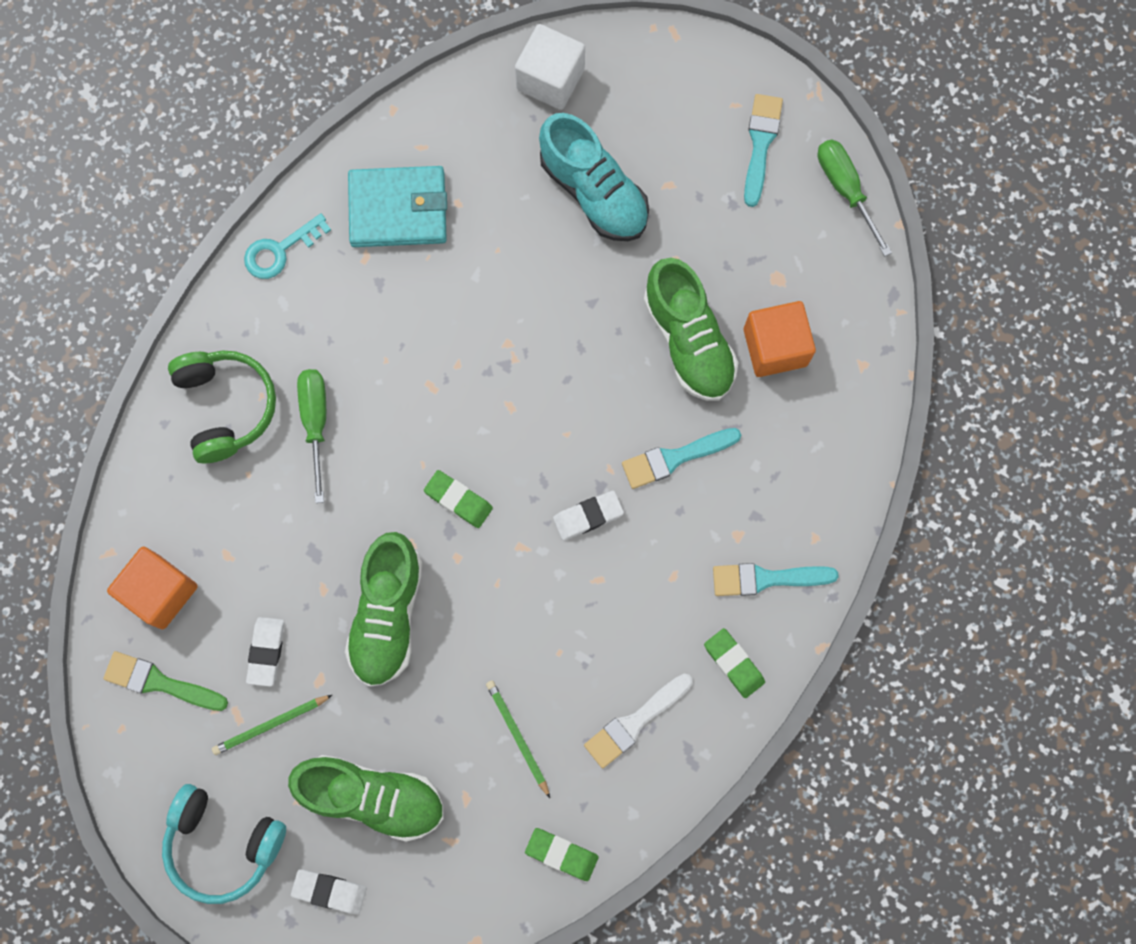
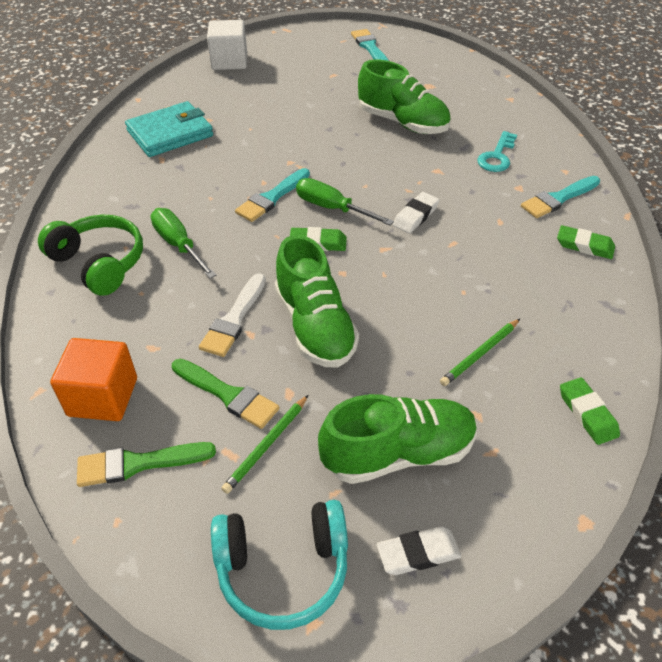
camera: 30 degrees left, 30 degrees down
turquoise key [244,213,331,279] -> turquoise key moved to [477,131,517,172]
white eraser [246,617,284,687] -> green brush [172,359,279,429]
green pencil [486,680,550,798] -> green pencil turned 75 degrees counterclockwise [440,319,520,386]
green eraser [525,828,599,881] -> green eraser turned 75 degrees clockwise [560,377,620,445]
turquoise shoe [539,113,649,241] -> none
white brush [584,674,693,768] -> white brush moved to [199,273,266,357]
turquoise brush [622,428,741,489] -> turquoise brush moved to [235,168,310,222]
orange cube [744,301,816,377] -> none
green screwdriver [818,139,892,256] -> green screwdriver moved to [296,178,394,226]

